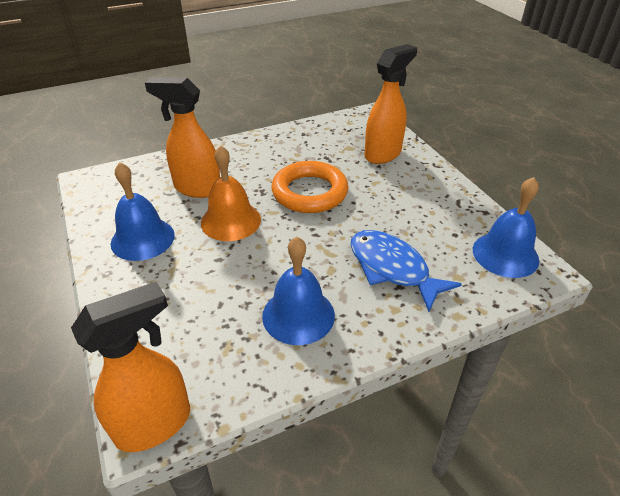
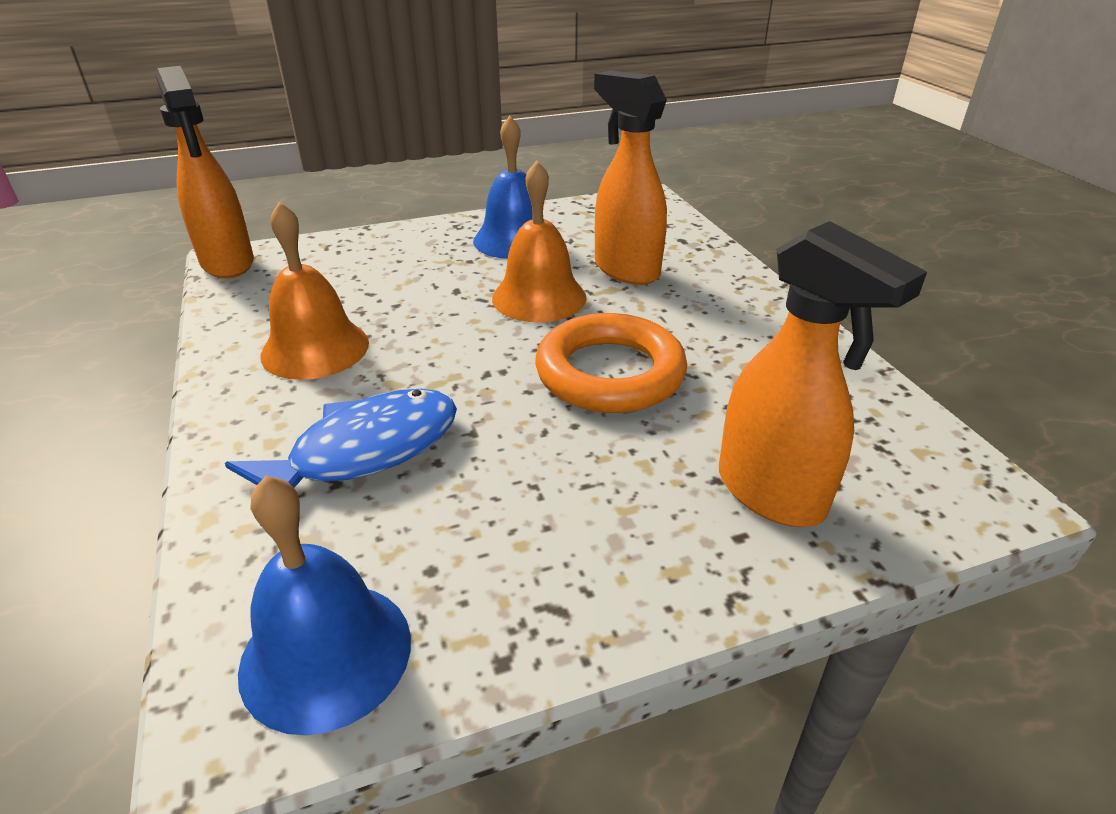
camera: 95 degrees right, 5 degrees down
orange spray bottle [145,77,220,198] -> orange spray bottle turned 60 degrees counterclockwise [594,70,667,285]
blue bell [262,236,335,345] -> orange bell [260,202,369,380]

